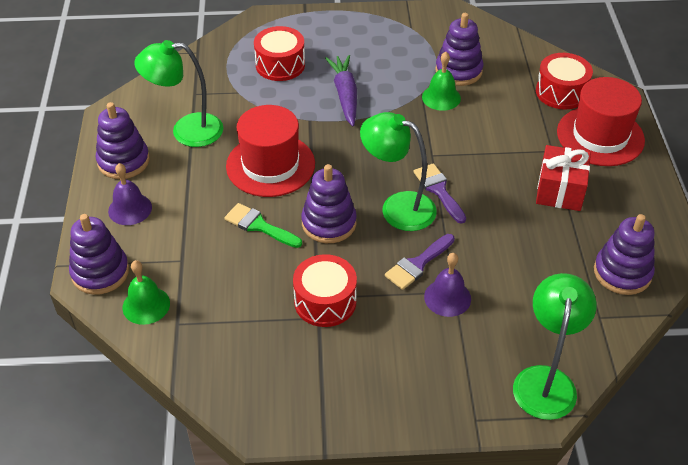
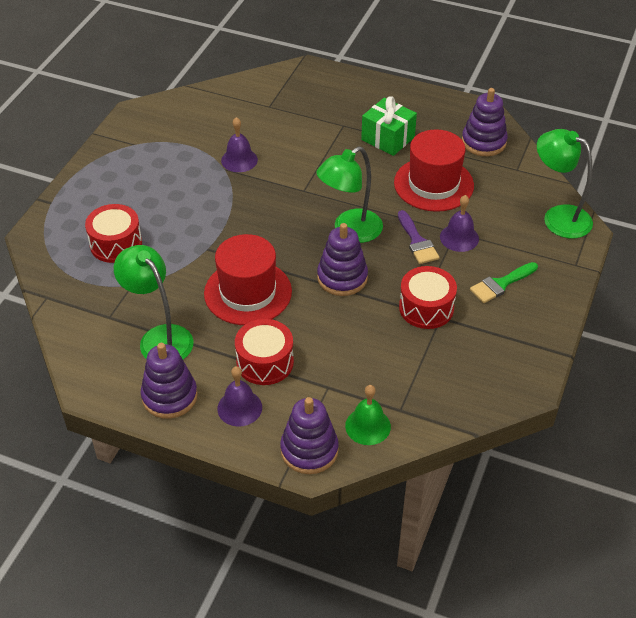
camera: 65 degrees left, 0 degrees up
green lamp [134,40,223,147] -> green lamp turned 120 degrees clockwise [114,245,194,359]
green brush [224,203,302,248] -> green brush moved to [470,262,538,303]
purple carrot [325,55,357,126] -> none
purple brush [414,163,466,224] -> none
green bell [422,52,461,111] -> purple bell [221,117,258,172]
purple stacking toy [435,13,483,86] -> none
red drum [536,53,593,109] -> red drum moved to [235,319,294,385]
red gift [536,145,591,211] -> green gift [361,96,417,156]
red hat [557,77,645,166] -> red hat moved to [394,129,474,212]

